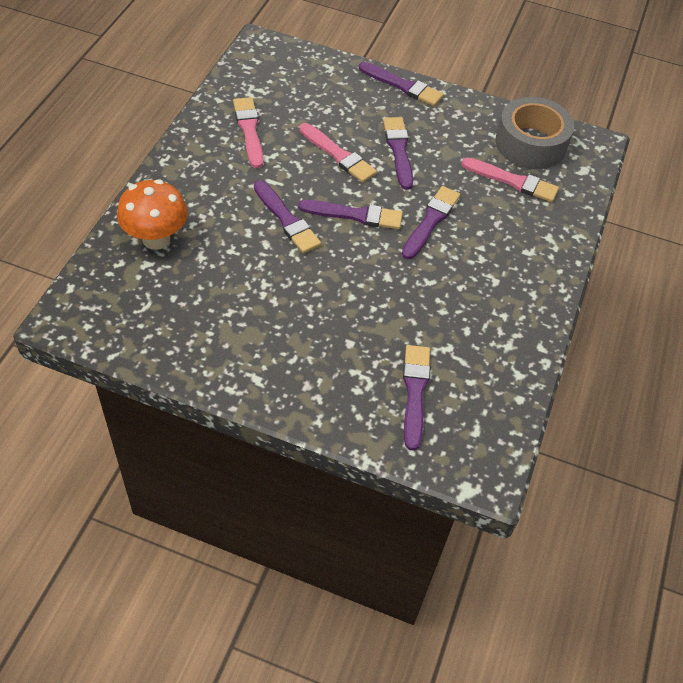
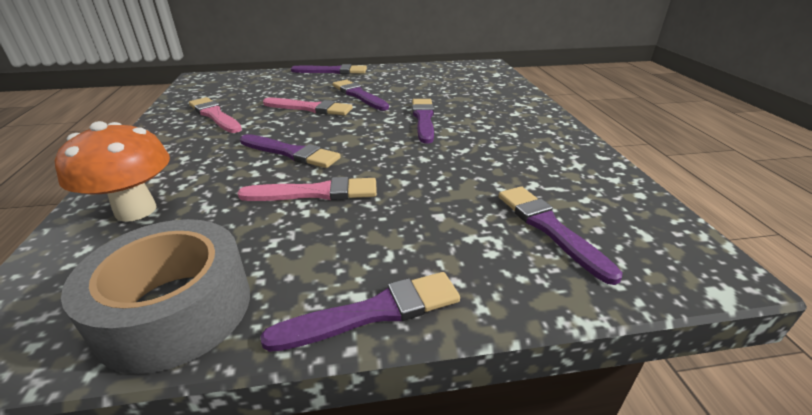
camera: 25 degrees left, 20 degrees down
purple brush [298,200,403,229] -> purple brush moved to [260,272,460,352]
pink brush [461,157,559,202] -> pink brush moved to [238,177,377,201]
grey tape [495,97,574,169] -> grey tape moved to [61,219,250,374]

